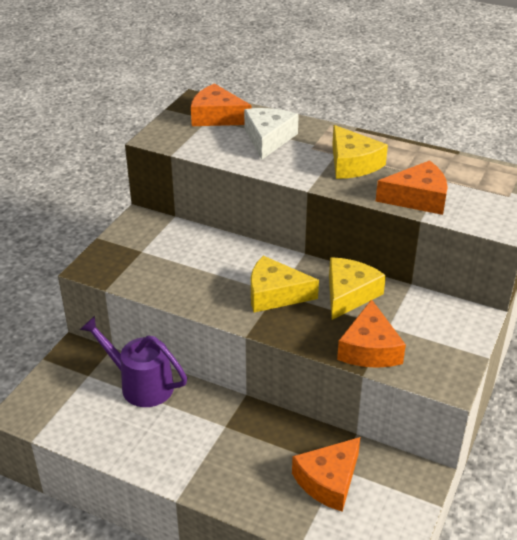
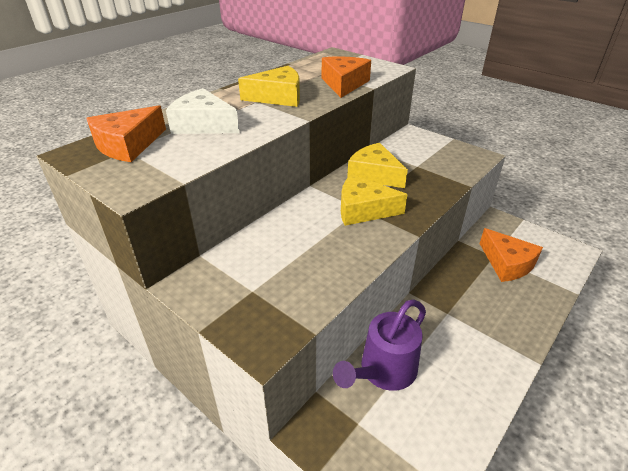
camera: 75 degrees left, 0 degrees up
yellow cheese [251,256,319,312] -> yellow cheese turned 75 degrees clockwise [341,174,408,226]
orange cheese [337,299,406,368] -> none

